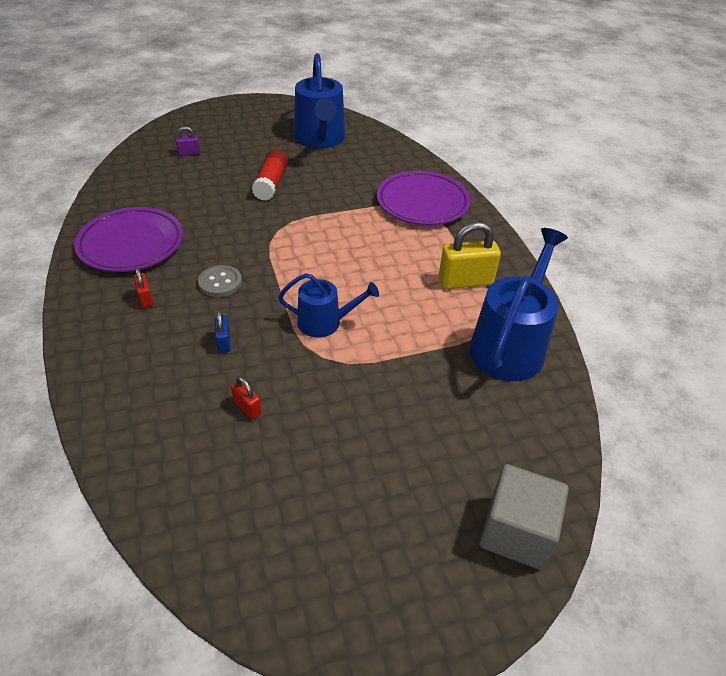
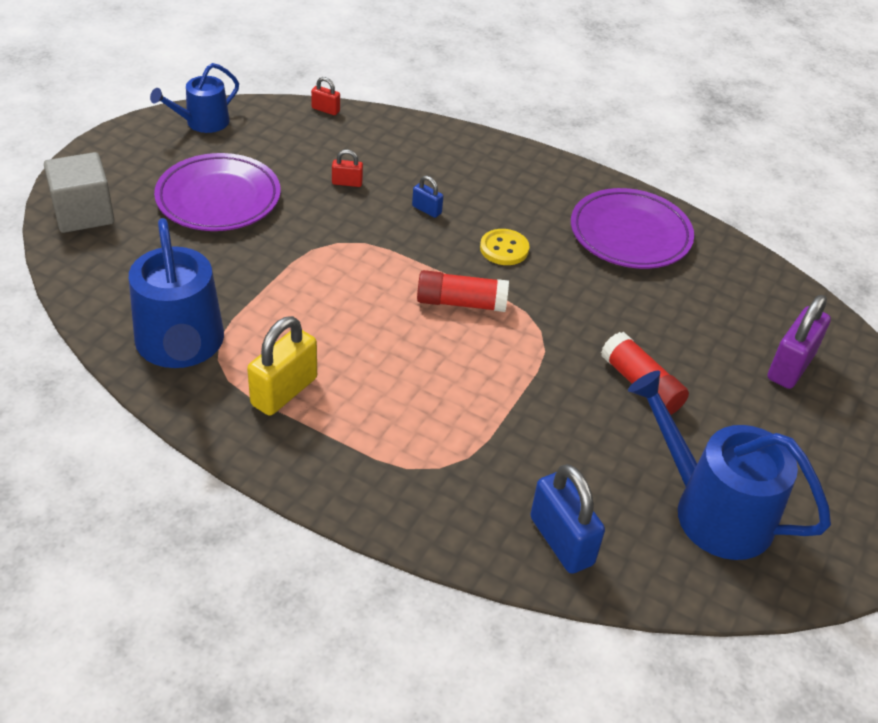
camera: 135 degrees right, 0 degrees up
red padlock [133,268,153,308] -> red padlock moved to [311,77,340,115]
purple padlock [176,126,200,156] -> purple padlock [768,295,831,389], size x2.00
grey button [198,265,242,297] -> yellow button [480,229,529,265]
blue watering can [278,273,379,337] -> blue watering can moved to [150,63,239,133]
purple plate [377,171,471,225] -> purple plate moved to [154,153,281,231]
none -> red glue stick [417,270,509,312]
none -> blue padlock [530,464,605,574]

